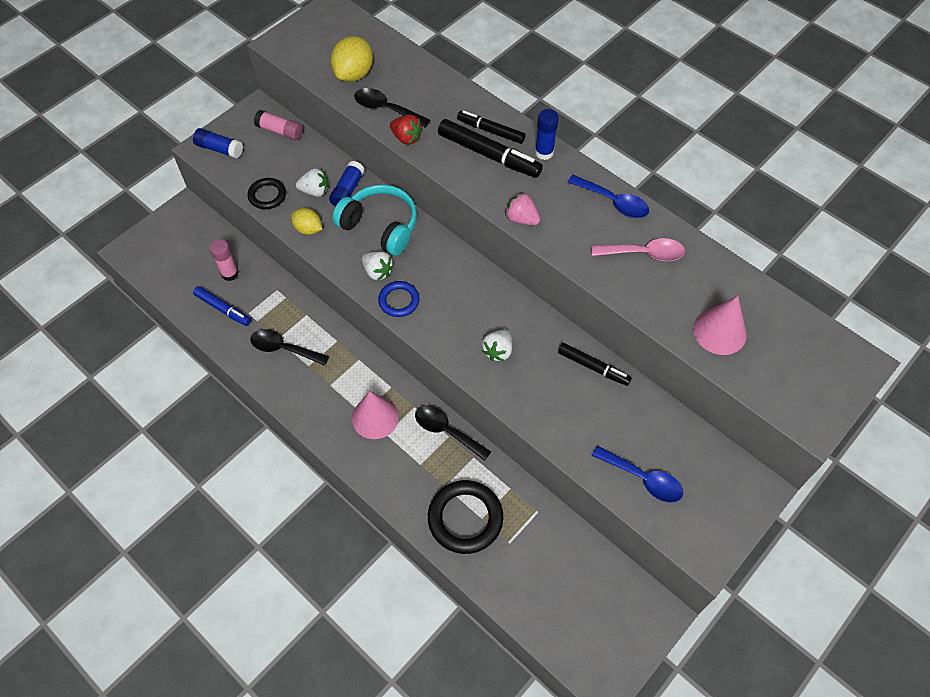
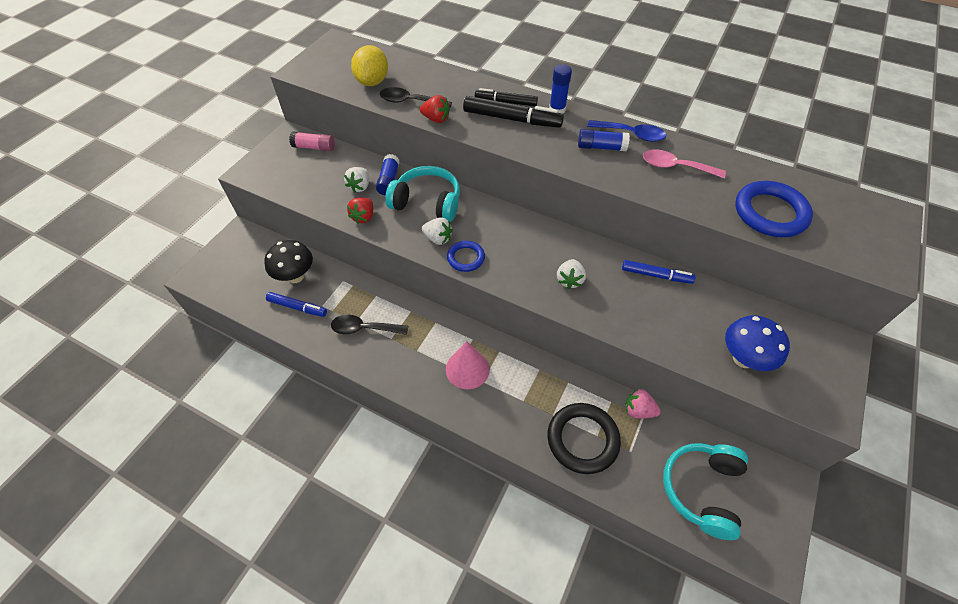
camera: 15 degrees left, 5 degrees down
blue glue stick [193,128,243,158] -> blue glue stick moved to [578,129,630,151]
pink glue stick [210,239,239,281] -> black mushroom [264,240,313,283]
black ring [248,178,286,209] -> none
yellow lemon [291,208,322,235] -> red strawberry [347,197,373,224]
white strawberry [296,168,328,197] -> white strawberry turned 120 degrees clockwise [344,167,369,193]
black spoon [415,405,491,461] -> none
pink strawberry [505,192,541,225] -> pink strawberry moved to [625,389,661,418]
black marker [558,343,632,386] -> blue marker [622,260,696,284]
pink spoon [592,238,685,261] -> pink spoon turned 150 degrees counterclockwise [643,149,726,178]
blue spoon [592,446,683,503] -> blue mushroom [725,315,790,371]
pink cone [693,296,747,355] -> blue ring [735,181,813,237]
none -> turquoise headphones [663,443,748,540]

